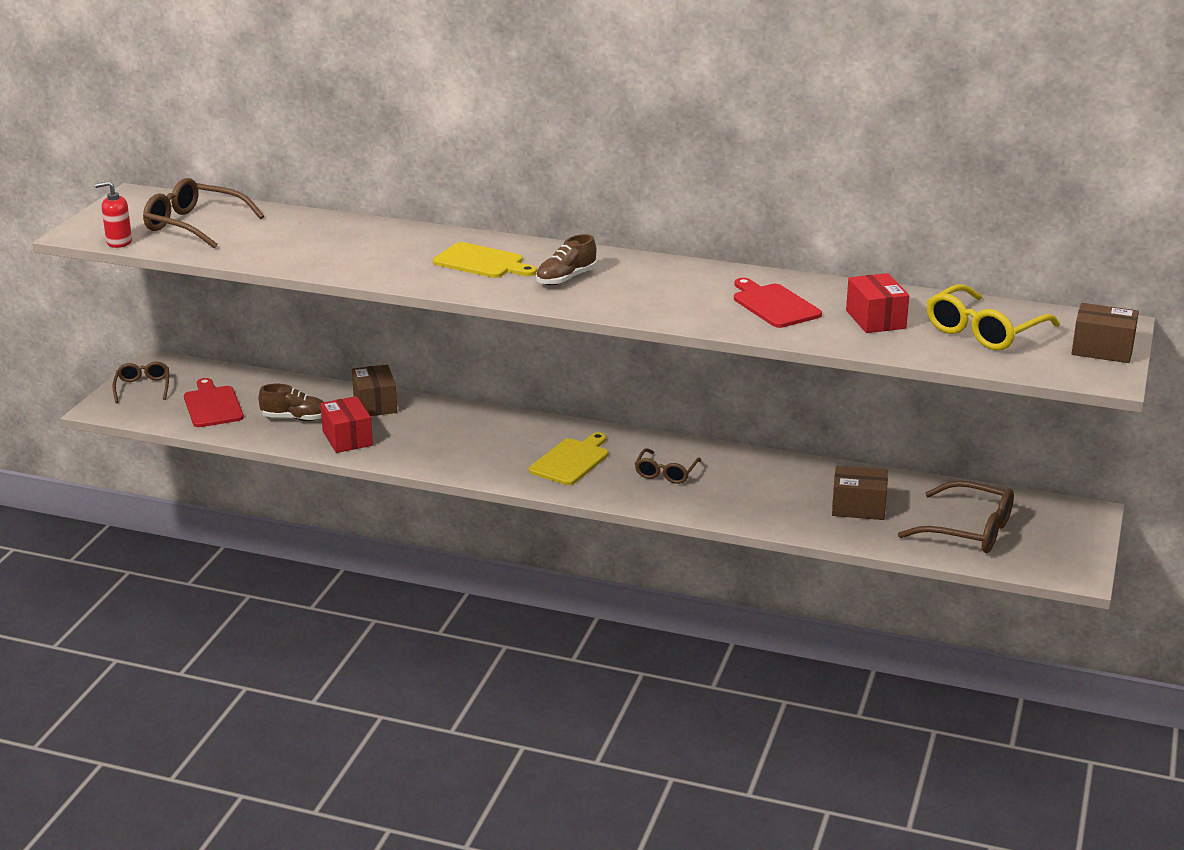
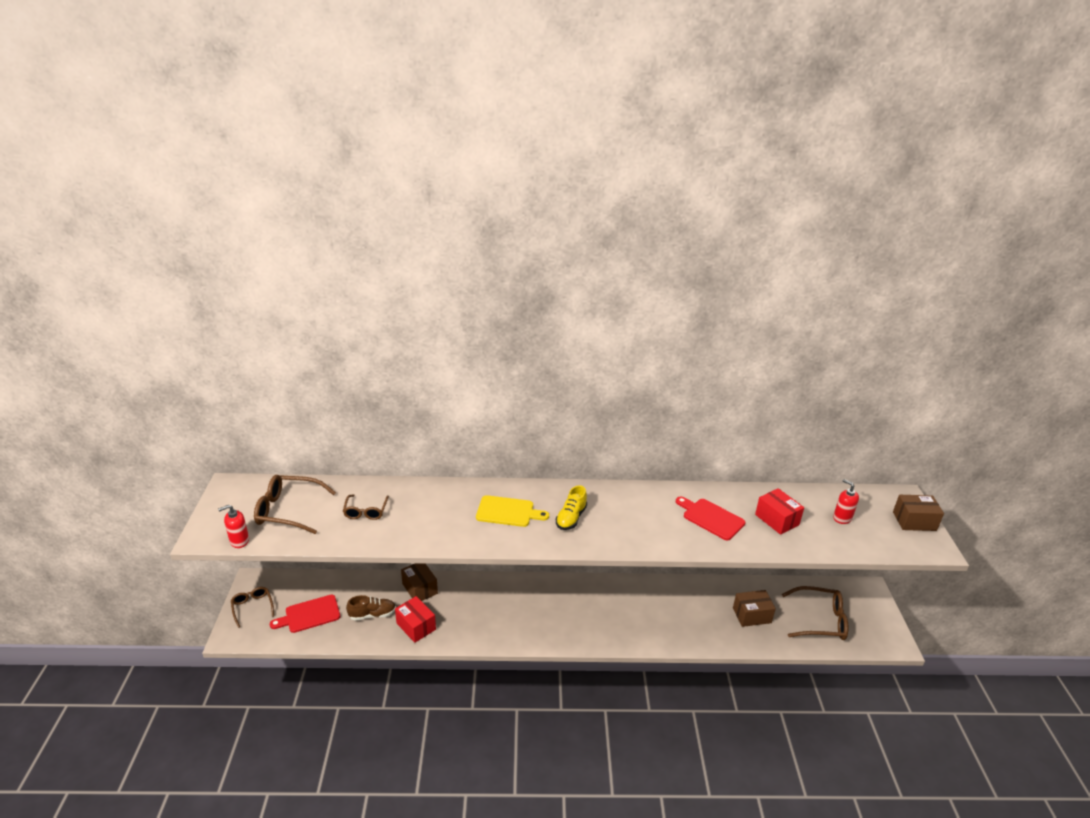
camera: 20 degrees left, 5 degrees up
red cutting board [184,378,244,427] -> red cutting board turned 75 degrees counterclockwise [270,595,340,633]
yellow cutting board [529,432,608,485] -> none
brown shoe [536,234,597,286] -> yellow shoe [556,485,587,530]
brown glasses [635,448,701,484] -> brown glasses moved to [343,494,389,520]
yellow glasses [927,284,1060,350] -> red soap dispenser [833,479,859,524]

